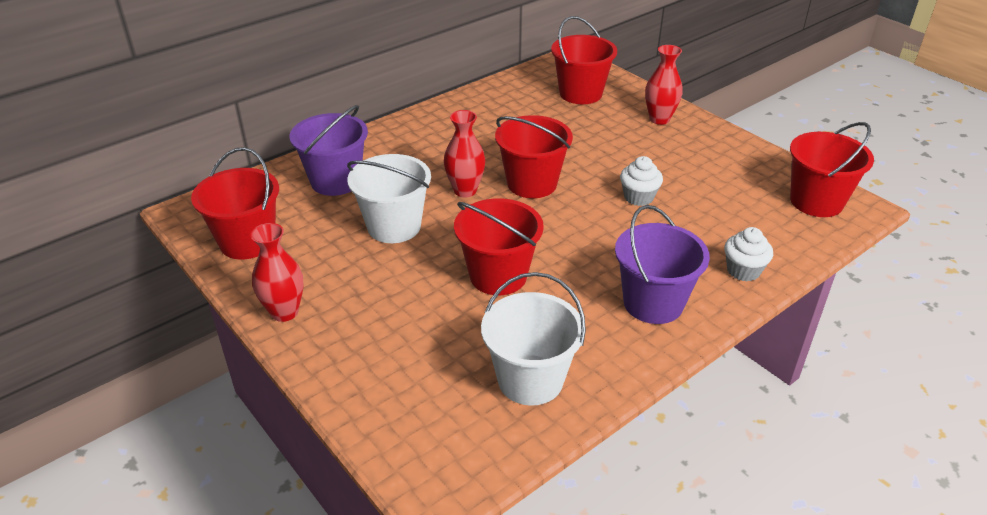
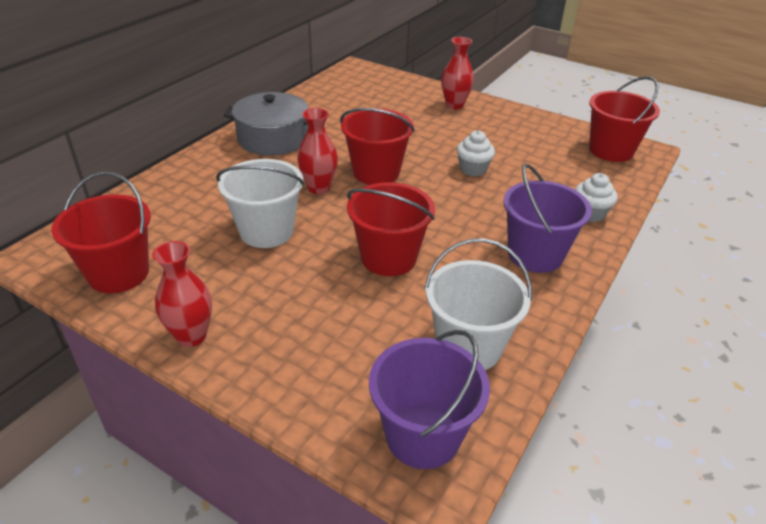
camera: 20 degrees left, 0 degrees up
purple bucket [290,105,368,196] -> purple bucket moved to [369,330,490,469]
red bucket [551,16,617,104] -> none
none -> grey pot [224,92,309,156]

